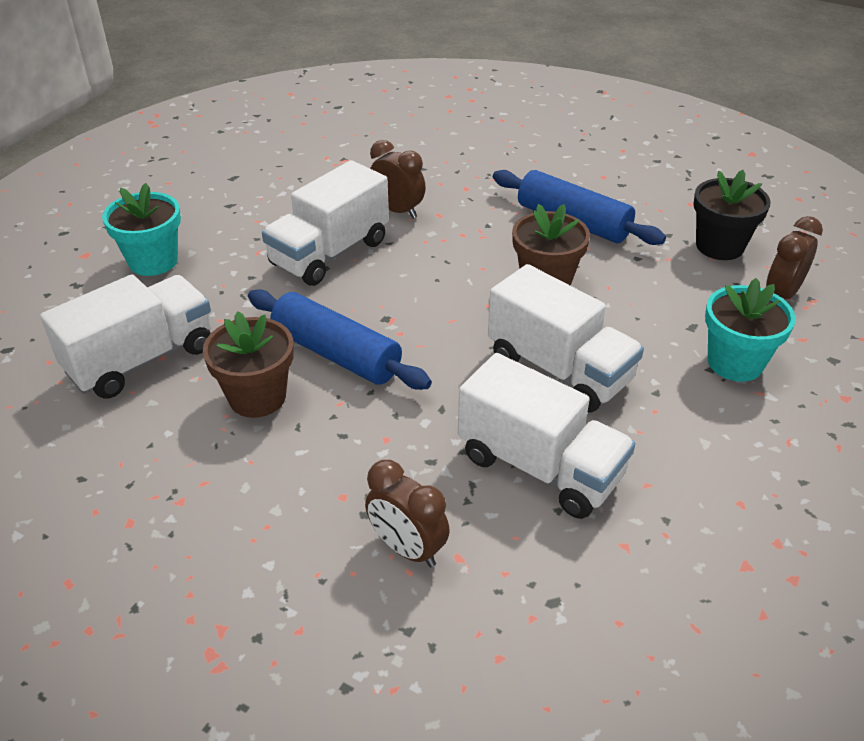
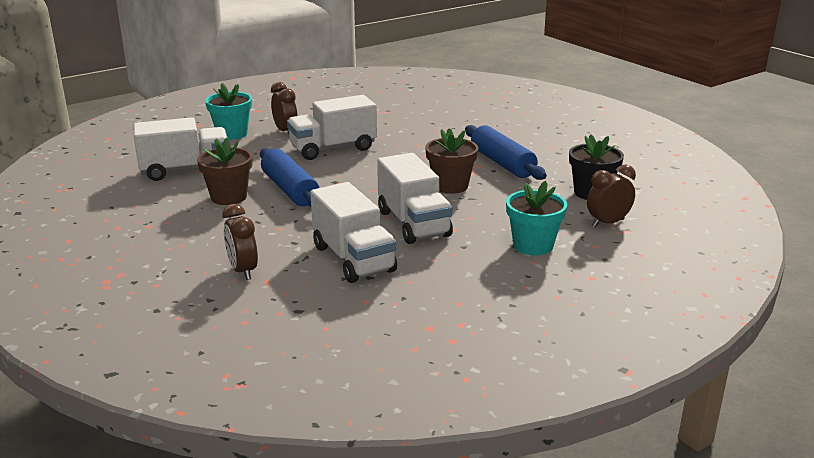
camera: 25 degrees right, 15 degrees down
brown clock [370,140,426,219] -> brown clock moved to [271,82,298,134]

